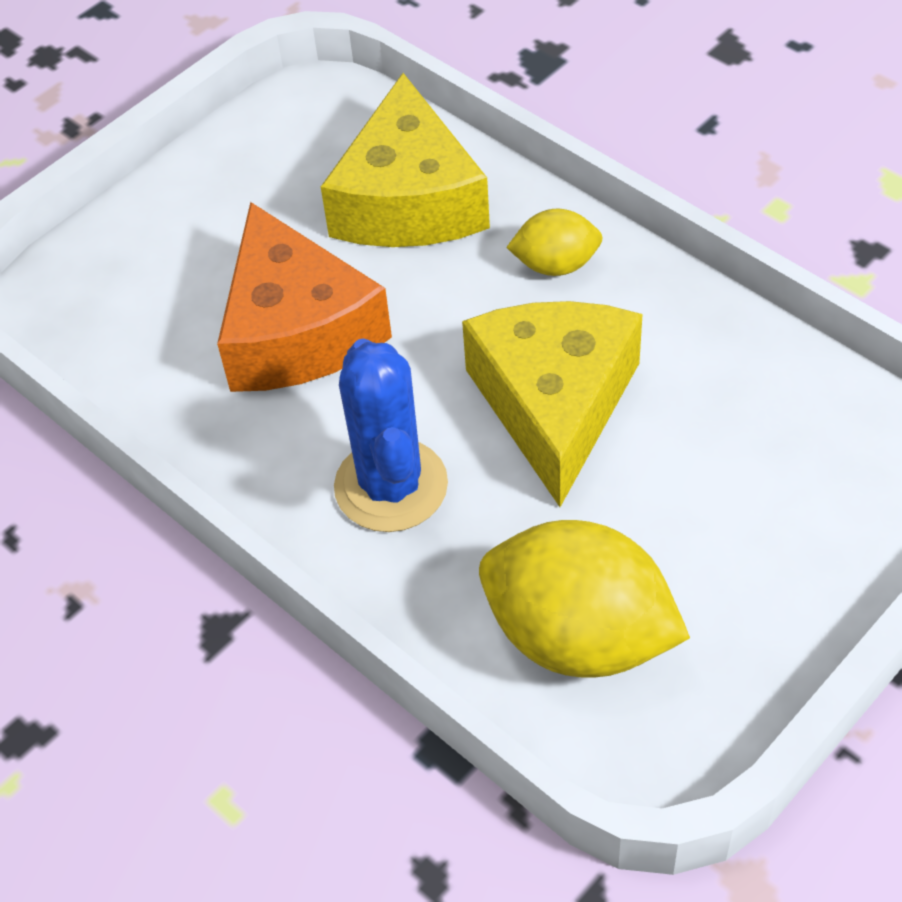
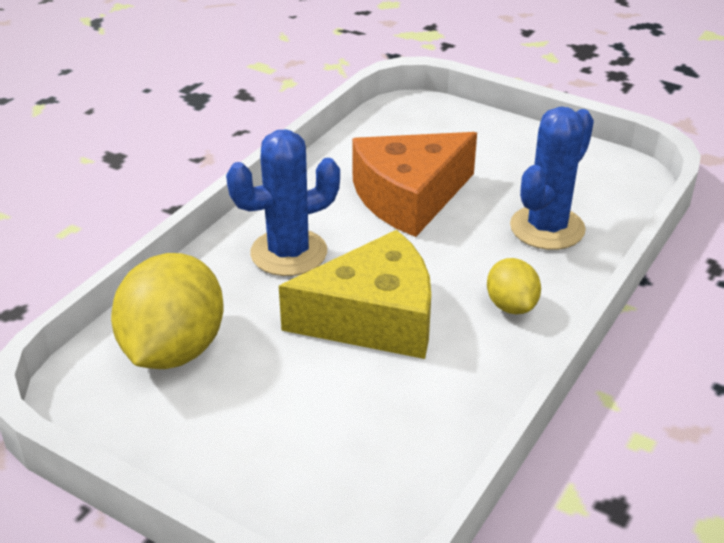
camera: 75 degrees right, 15 degrees down
yellow cheese [321,73,490,247] -> blue cactus [510,107,594,250]

